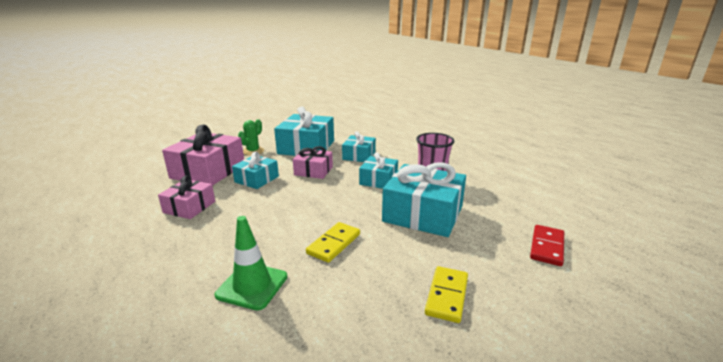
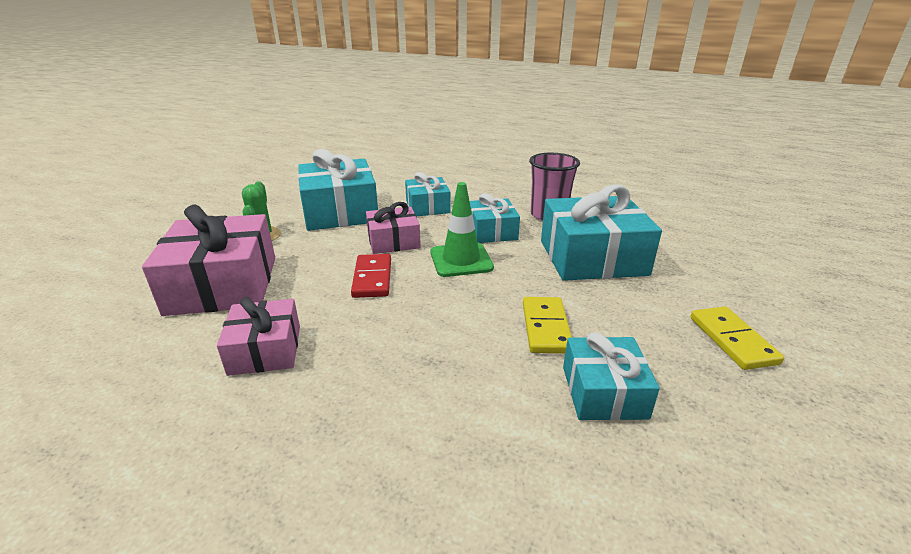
camera: 30 degrees left, 5 degrees up
green traffic cone [215,216,287,310] -> green traffic cone moved to [430,182,494,277]
turquoise gift [232,152,279,189] -> turquoise gift moved to [563,333,660,421]
red domino [530,225,564,266] -> red domino moved to [351,254,391,298]

